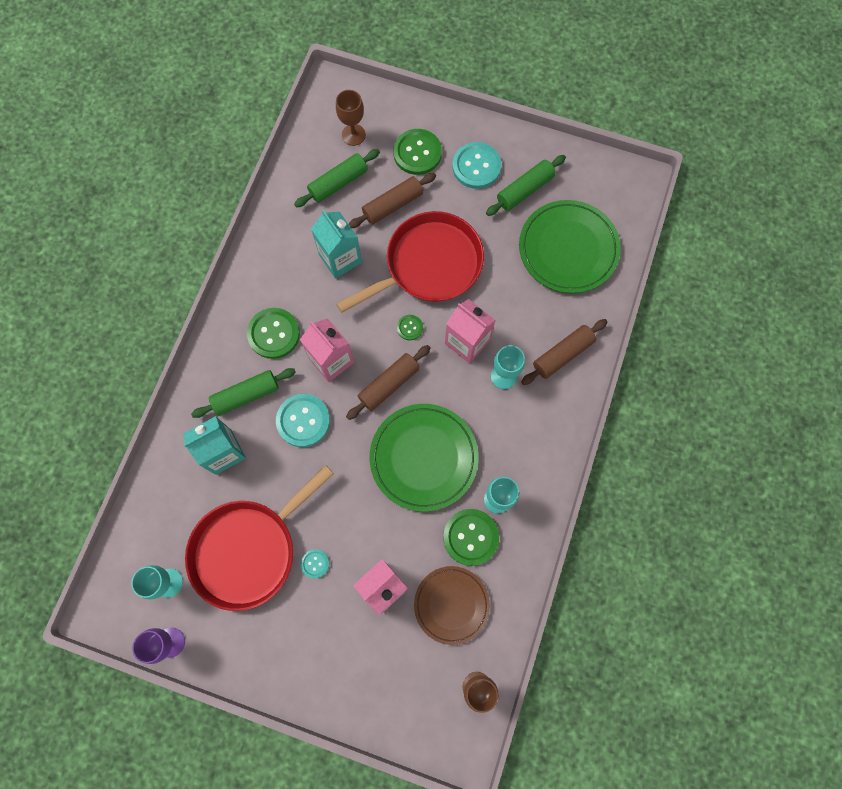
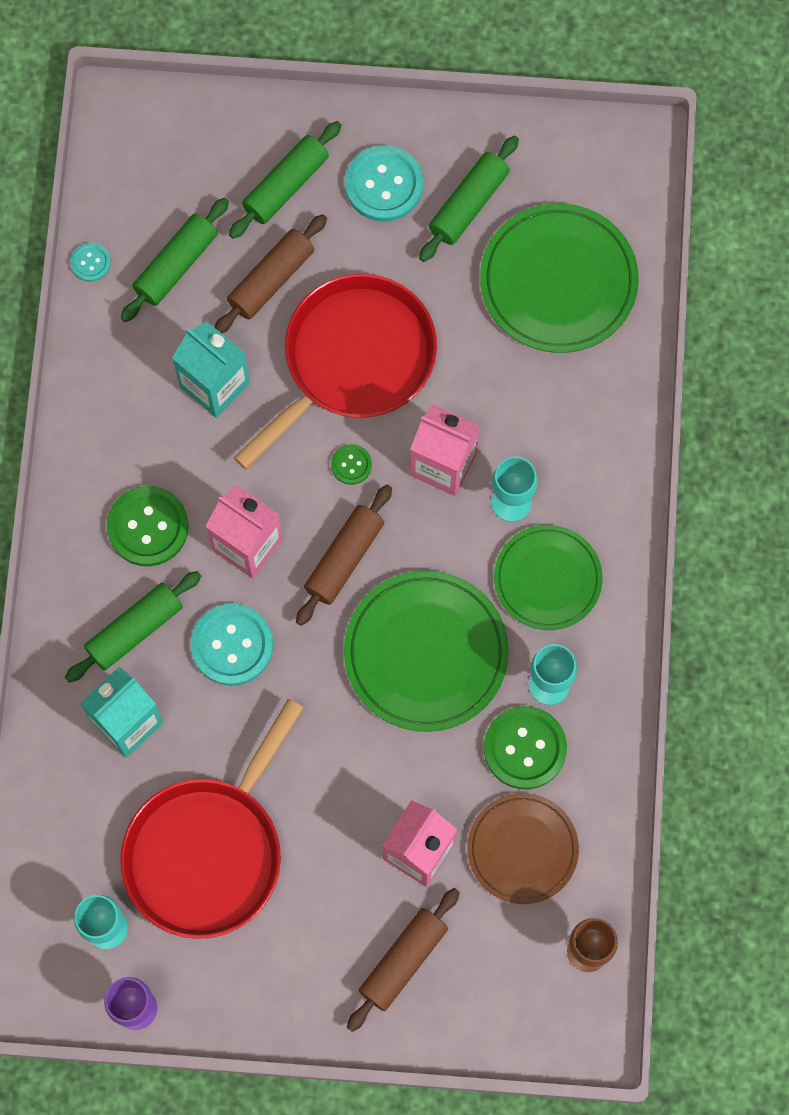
camera: 15 degrees left, 0 degrees up
turquoise button [301,549,329,578] -> turquoise button moved to [70,243,111,282]
brown goblet [336,90,366,146] -> none
green button [393,129,442,175] -> green rolling pin [229,121,342,239]
brown rolling pin [521,319,607,385] -> brown rolling pin moved to [347,888,460,1032]
none -> green plate [494,525,603,630]

